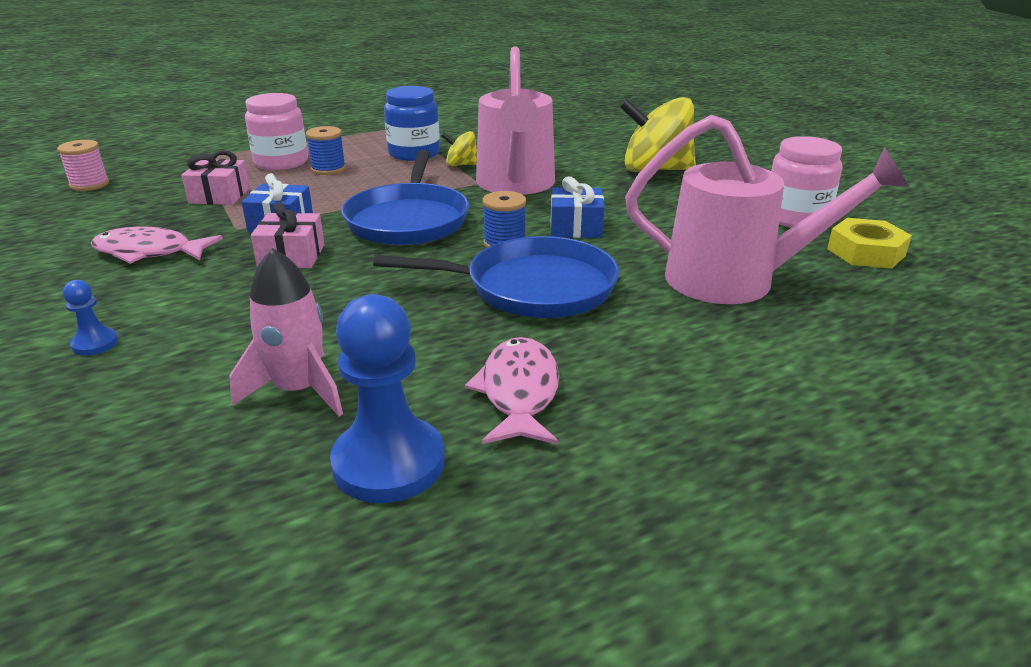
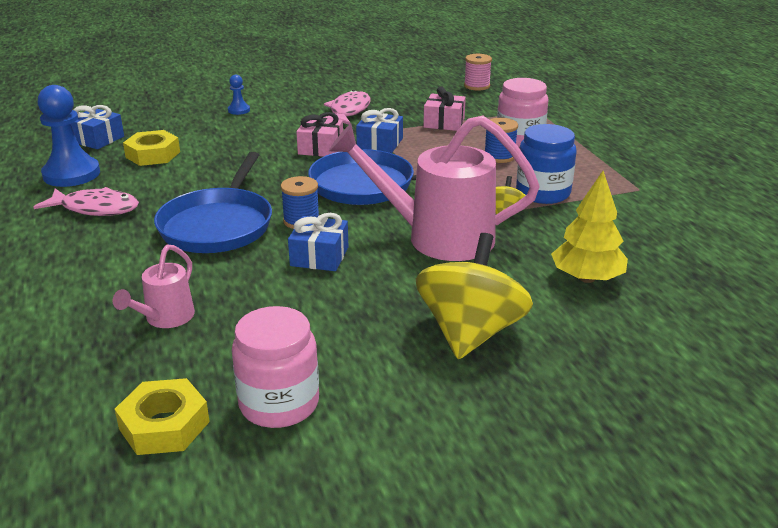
camera: 100 degrees right, 0 degrees up
pink rocket [229,248,343,416] -> yellow nut [123,130,180,166]
pink watering can [625,115,909,304] -> pink watering can [113,244,195,328], size x0.49
none -> blue gift [71,105,124,149]
none -> yellow tree [551,171,628,283]

